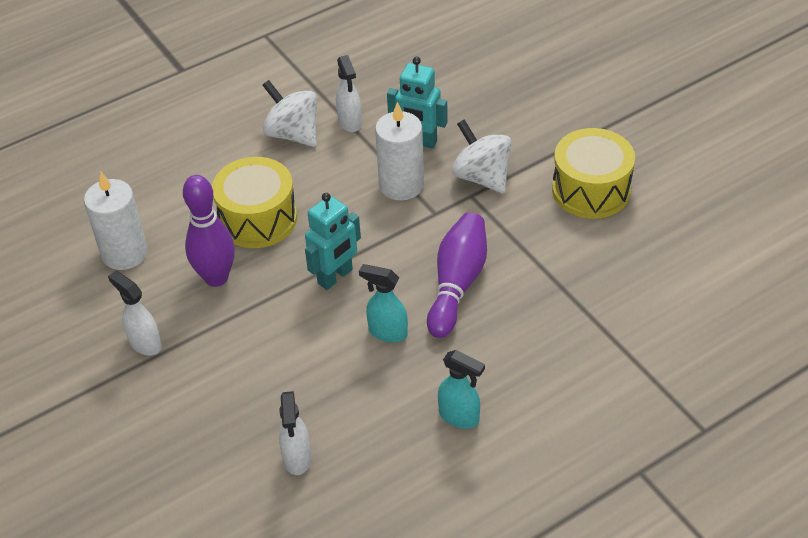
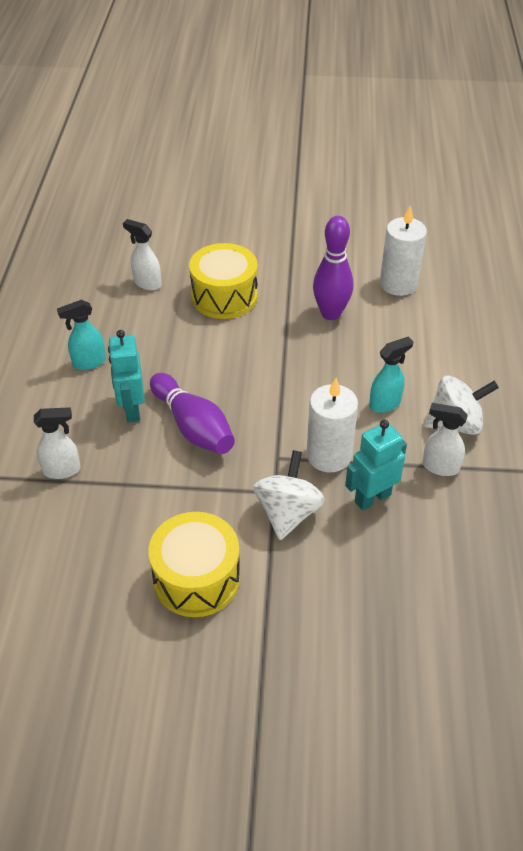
camera: 125 degrees right, 0 degrees up
white spray bottle [108,271,162,356] -> white spray bottle moved to [34,407,81,479]
yellow drum [212,157,297,248] -> yellow drum moved to [189,243,258,319]
turquoise robot [305,193,361,290] -> turquoise robot moved to [108,330,145,423]
turquoise spray bottle [359,264,408,343] -> turquoise spray bottle moved to [369,337,413,413]
white spinning top [452,119,512,194] -> white spinning top turned 75 degrees counterclockwise [253,450,325,540]

